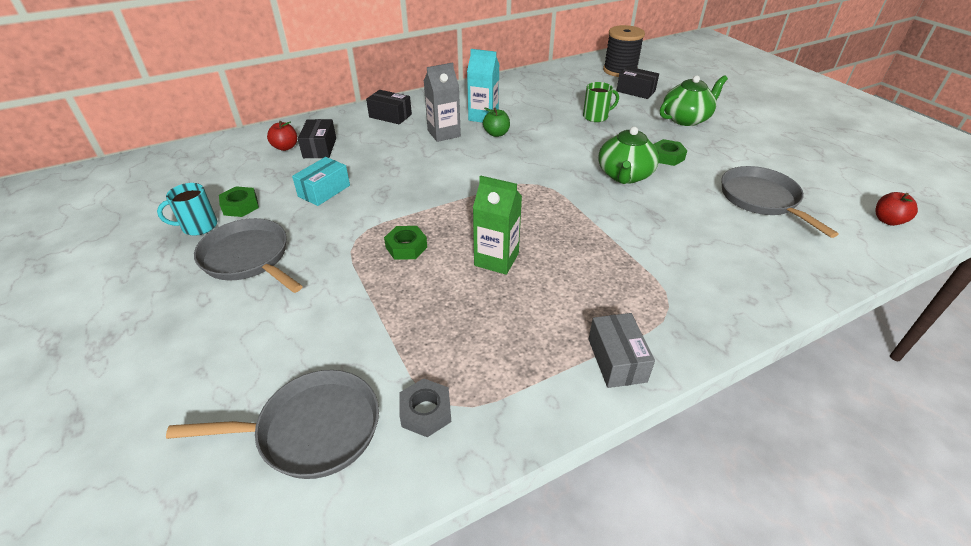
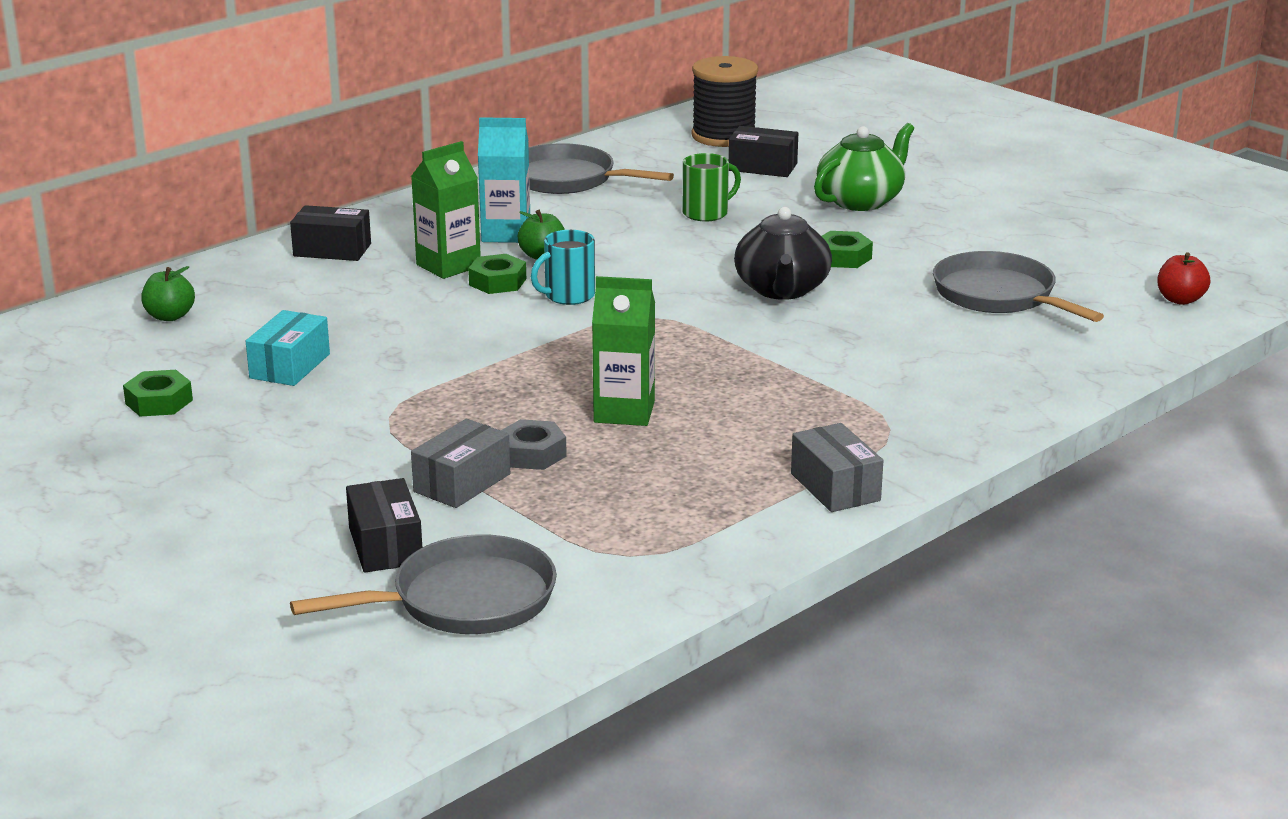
camera: 15 degrees left, 15 degrees down
turquoise mug [157,183,217,236] -> turquoise mug moved to [531,230,595,305]
grey pan [194,218,303,293] -> grey pan moved to [529,143,674,194]
red apple [267,121,297,151] -> green apple [141,266,195,321]
black box [298,119,336,158] -> black box moved to [346,478,422,573]
green nut [384,226,427,260] -> green nut moved to [468,254,526,294]
grey nut [400,378,451,437] -> grey nut moved to [500,419,567,470]
grey carton [424,63,461,142] -> green carton [411,141,481,279]
green teapot [598,127,659,184] -> black teapot [734,207,832,300]
none -> grey box [411,419,510,508]

